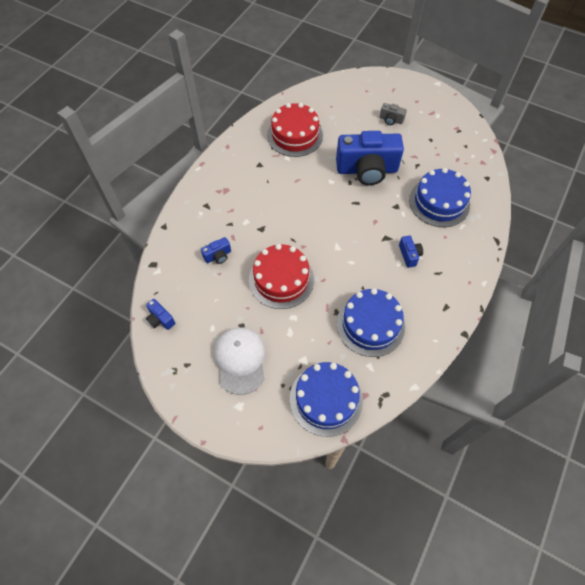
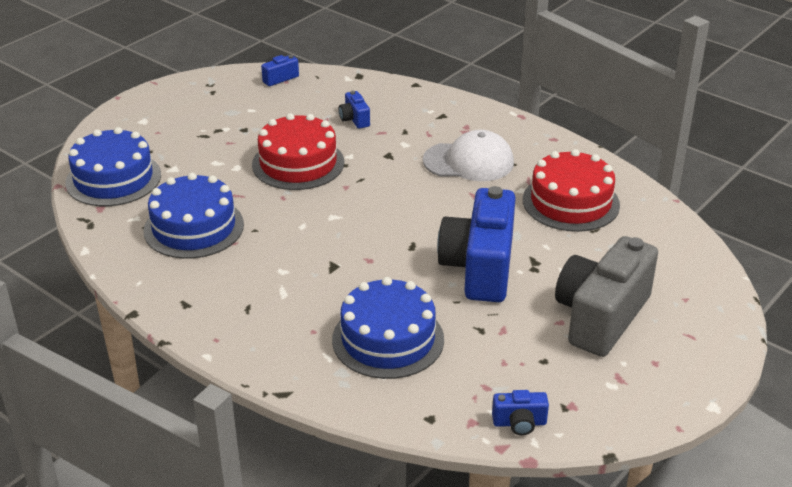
camera: 100 degrees right, 25 degrees down
white cap [214,327,265,395] -> white cap moved to [423,130,514,181]
grey camera [380,103,407,125] -> grey camera [555,236,658,357], size x2.39
blue camera [399,235,423,268] -> blue camera moved to [492,390,549,435]

